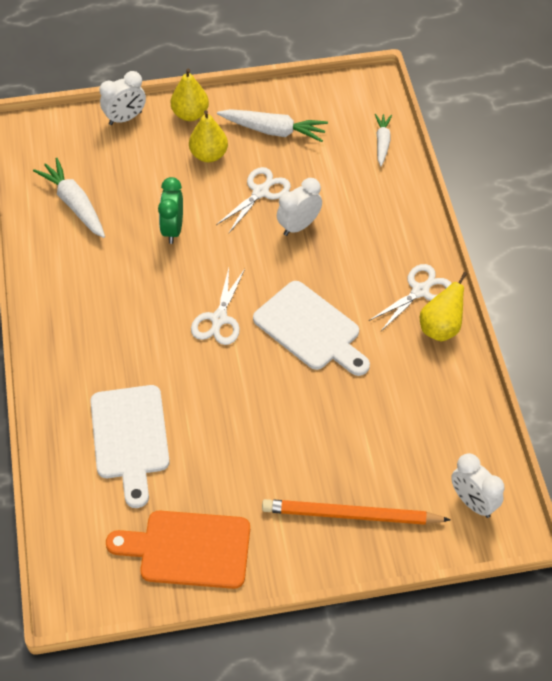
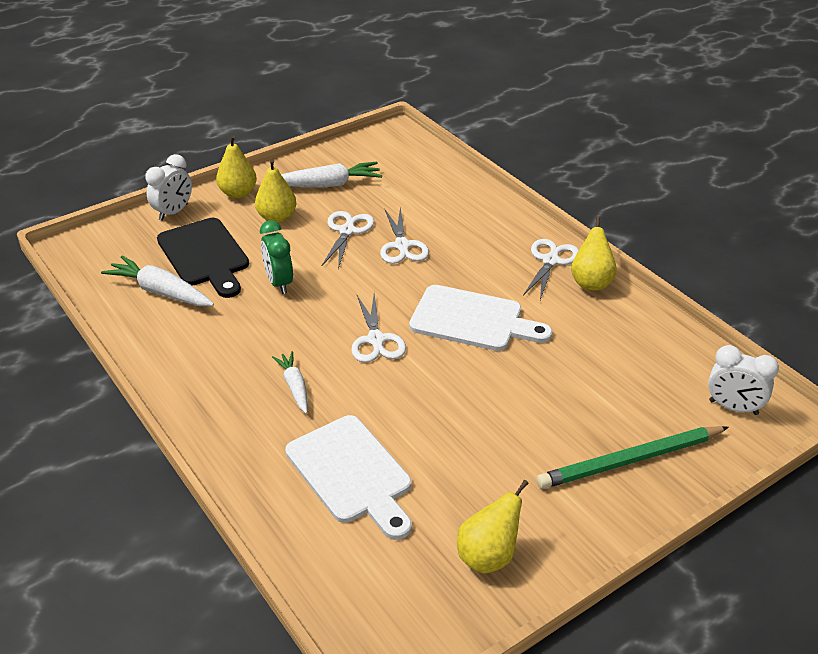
camera: 25 degrees left, 15 degrees down
orange cutting board [106,511,250,589] -> yellow pear [457,480,529,574]
orange pencil [262,499,451,525] -> green pencil [537,426,729,489]
white clock [277,178,322,236] -> white scissors [380,207,429,264]
white carrot [375,114,392,166] -> white carrot moved to [272,351,308,414]
none -> black cutting board [157,218,249,298]

